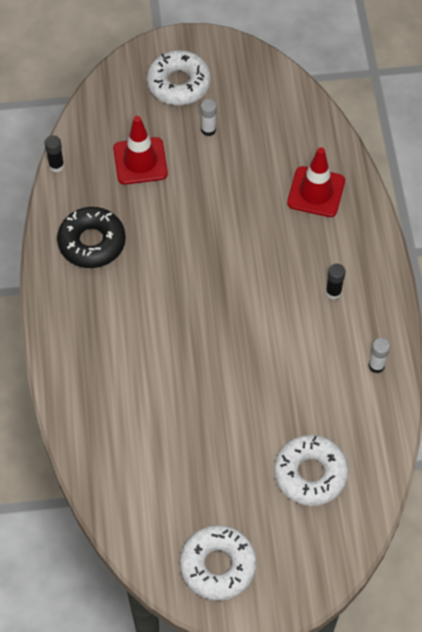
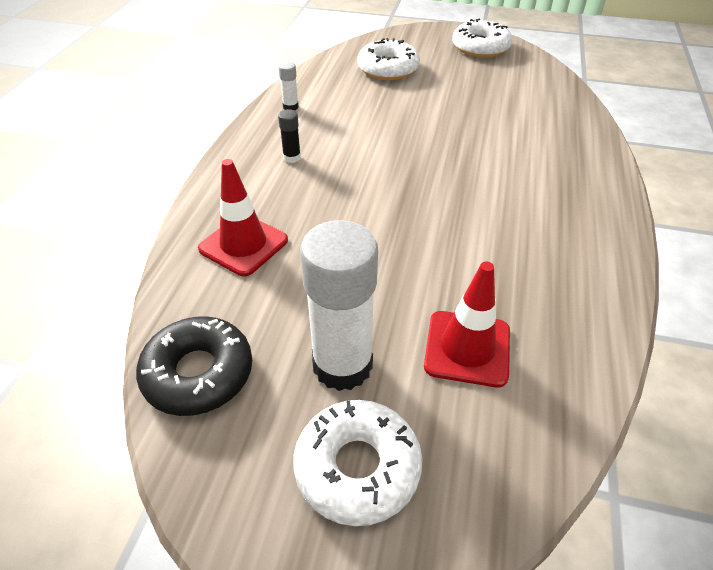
camera: 160 degrees left, 15 degrees down
black glue stick [45,135,64,172] -> none
black donut [57,207,126,268] -> black donut moved to [136,316,252,416]
white glue stick [201,99,217,136] -> white glue stick [300,220,378,391], size x2.36

